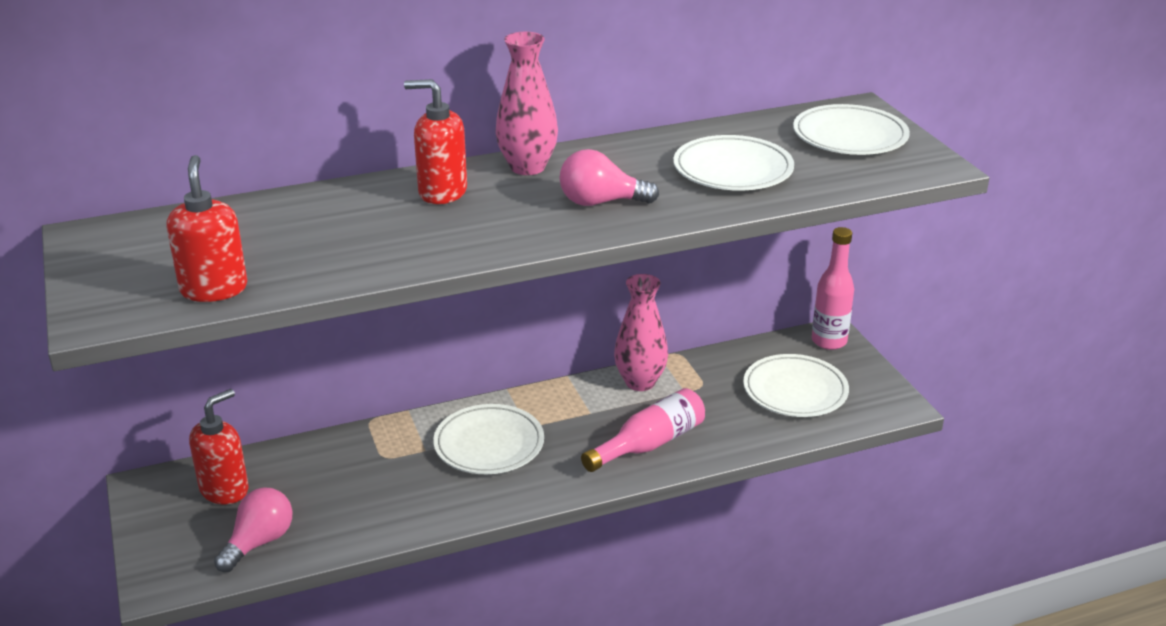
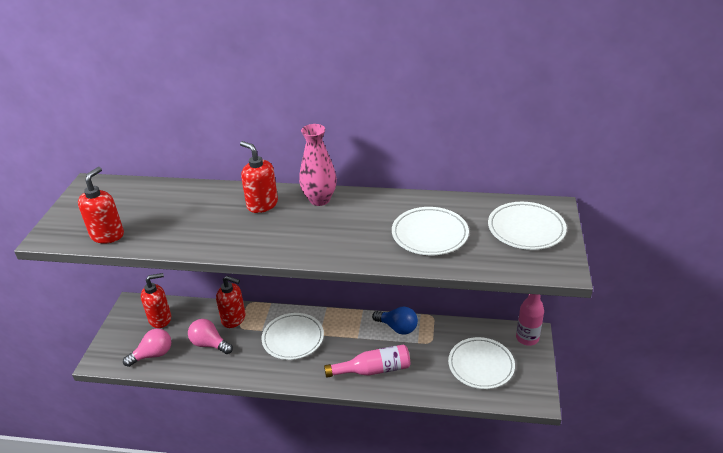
camera: 30 degrees right, 5 degrees up
pink light bulb [559,149,659,206] -> pink light bulb moved to [188,319,233,354]
pink vase [614,274,668,391] -> blue light bulb [372,307,418,335]
none -> red soap dispenser [216,276,245,328]

